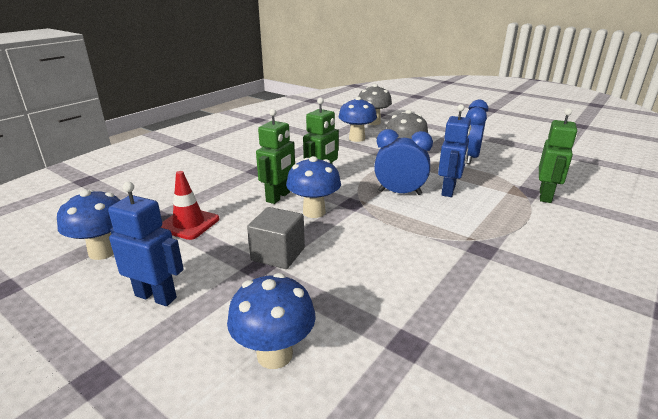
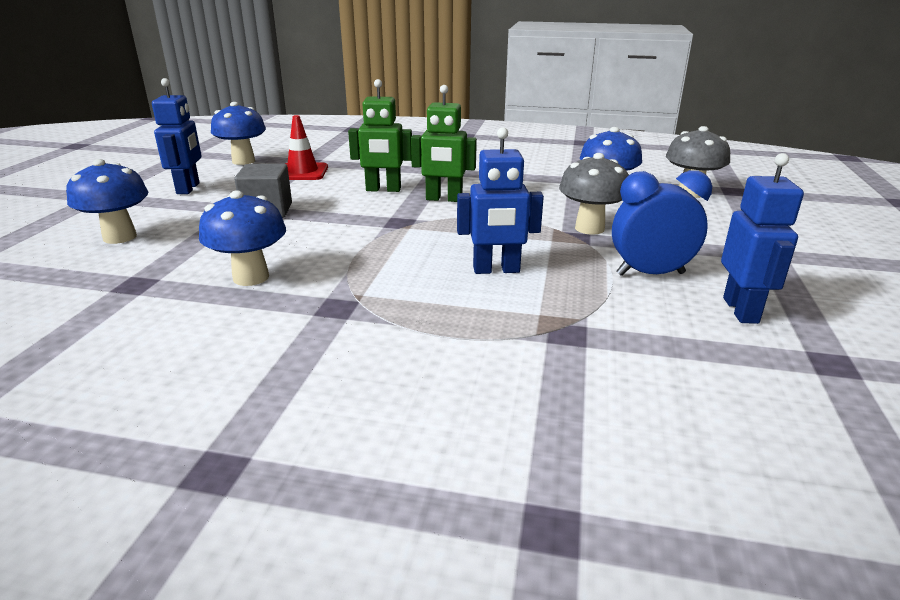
camera: 65 degrees right, 0 degrees up
blue mushroom [286,156,341,218] -> blue mushroom moved to [199,190,286,286]
blue clock [374,129,433,195] -> none
green robot [539,108,577,203] -> none
none -> blue robot [721,153,804,324]

